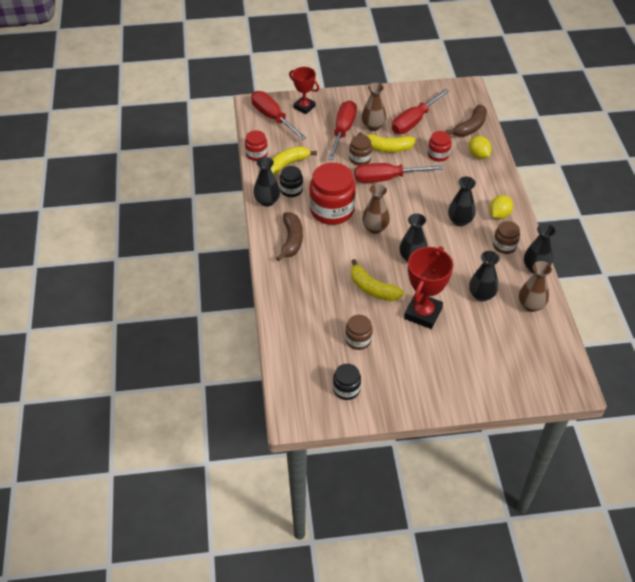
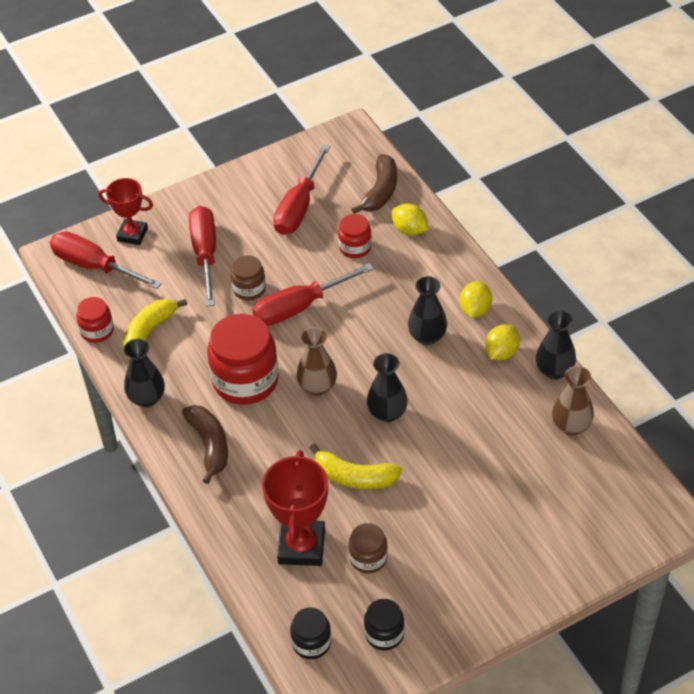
camera: 20 degrees left, 0 degrees up
black jar [280,166,303,197] -> black jar moved to [290,607,331,659]
yellow banana [358,132,416,152] -> none
brown vase [362,83,386,131] -> none
red trophy [404,246,453,329] -> red trophy moved to [262,450,328,566]
black vase [469,251,500,302] -> none
brown jar [493,221,520,254] -> yellow lemon [485,324,520,360]

